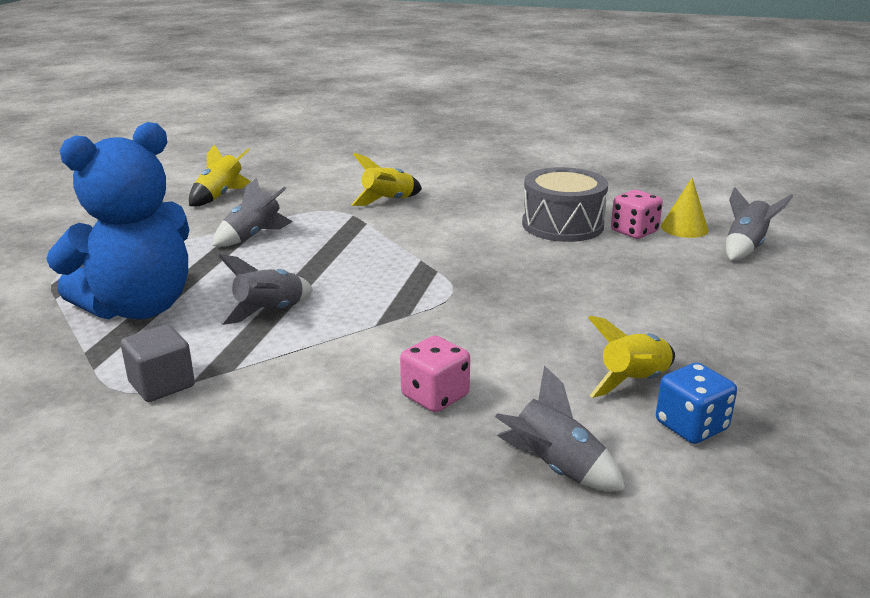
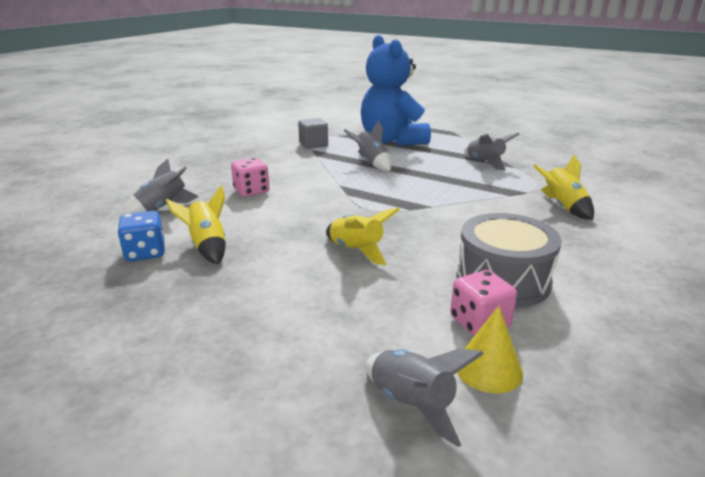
camera: 105 degrees right, 0 degrees up
yellow rocket [189,144,251,206] -> yellow rocket moved to [326,208,400,265]

